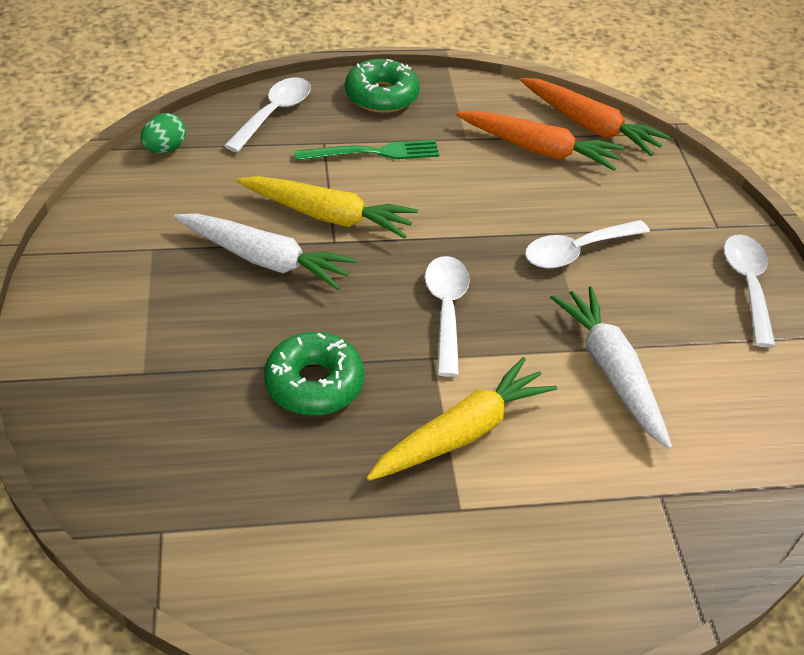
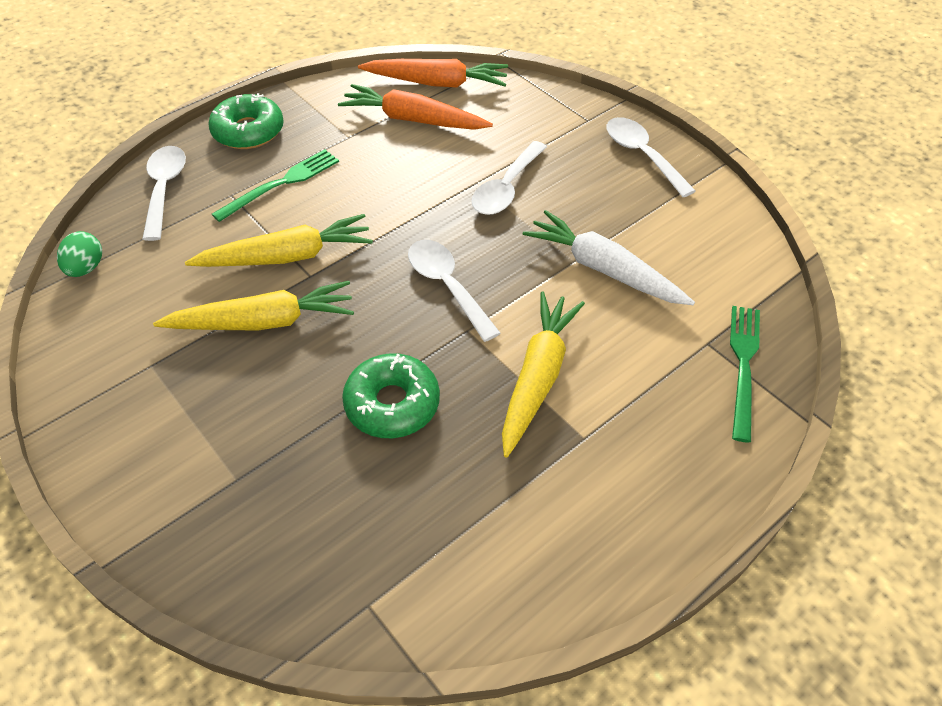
camera: 30 degrees left, 5 degrees up
white carrot [174,213,357,290] -> yellow carrot [153,281,354,331]
orange carrot [456,110,624,171] -> orange carrot turned 150 degrees counterclockwise [338,84,493,130]
none -> green fork [730,306,760,443]

